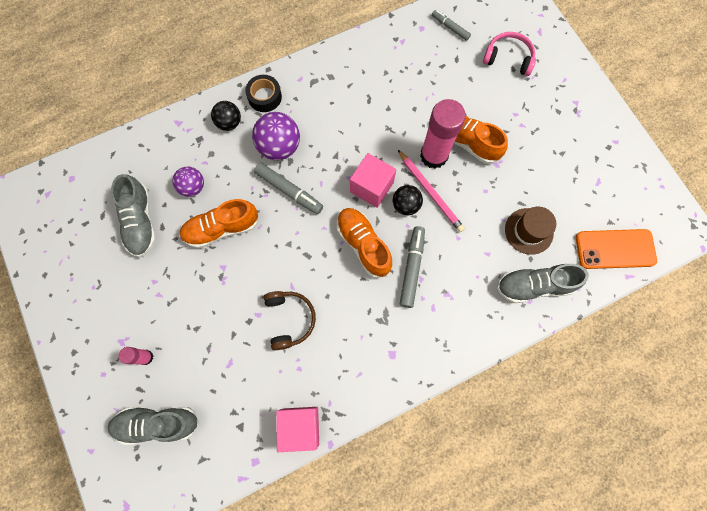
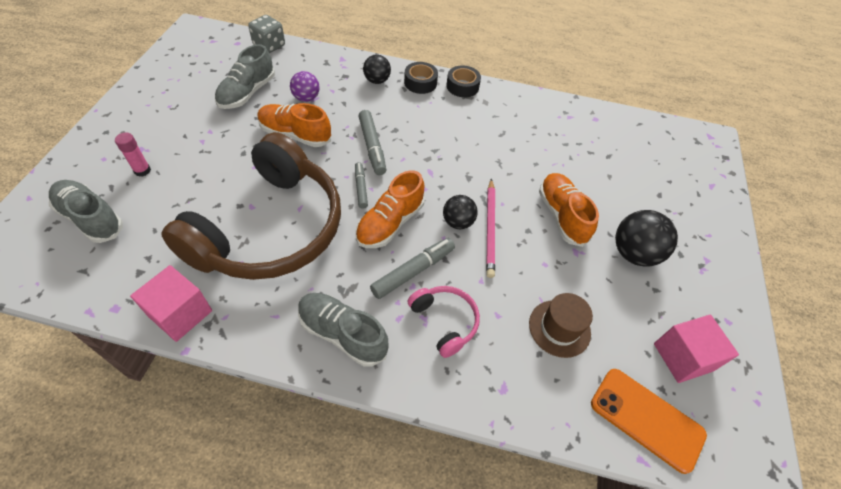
camera: 35 degrees right, 20 degrees down
purple ball [252,112,300,160] -> none
brown headphones [264,291,316,350] -> brown headphones [161,132,341,280], size x2.42
orange shoe [337,208,392,278] -> orange shoe turned 150 degrees counterclockwise [356,170,425,248]
pink cube [350,153,396,208] -> pink cube moved to [654,315,739,383]
pink glue stick [420,99,466,169] -> none
grey marker [432,10,471,41] -> grey marker moved to [355,162,368,209]
pink headphones [483,32,536,76] -> pink headphones moved to [408,286,480,358]
grey shoe [497,264,589,303] -> grey shoe moved to [298,293,389,367]
none -> grey dice [248,15,285,53]
none -> black tape [446,65,481,98]
none -> black ball [615,210,678,267]

